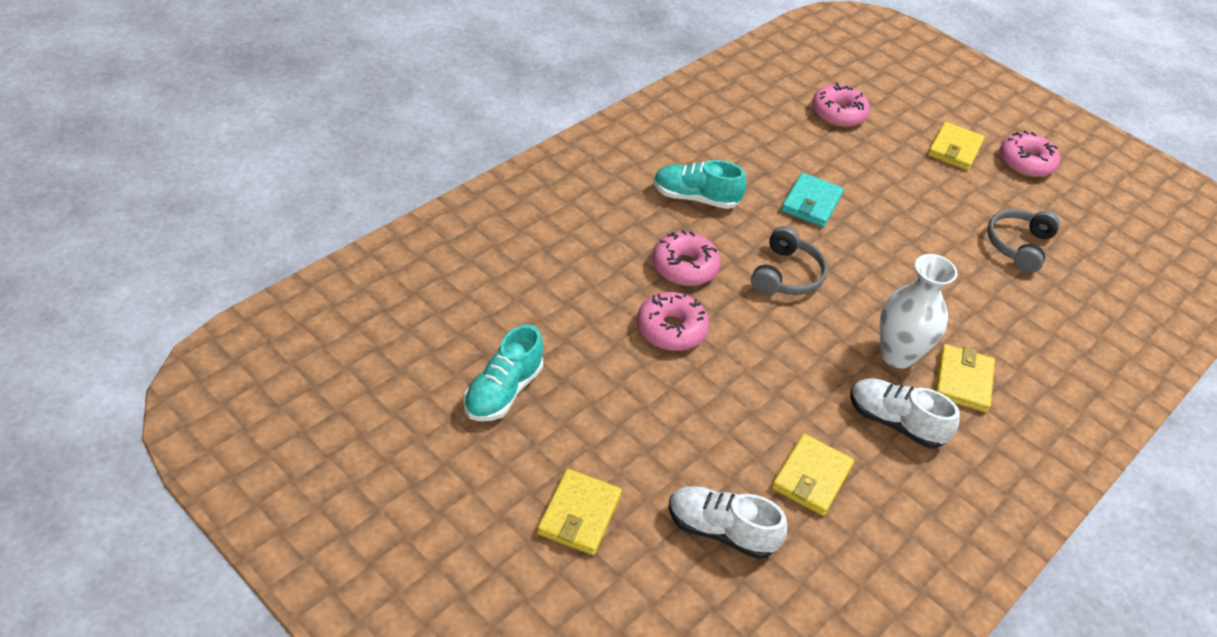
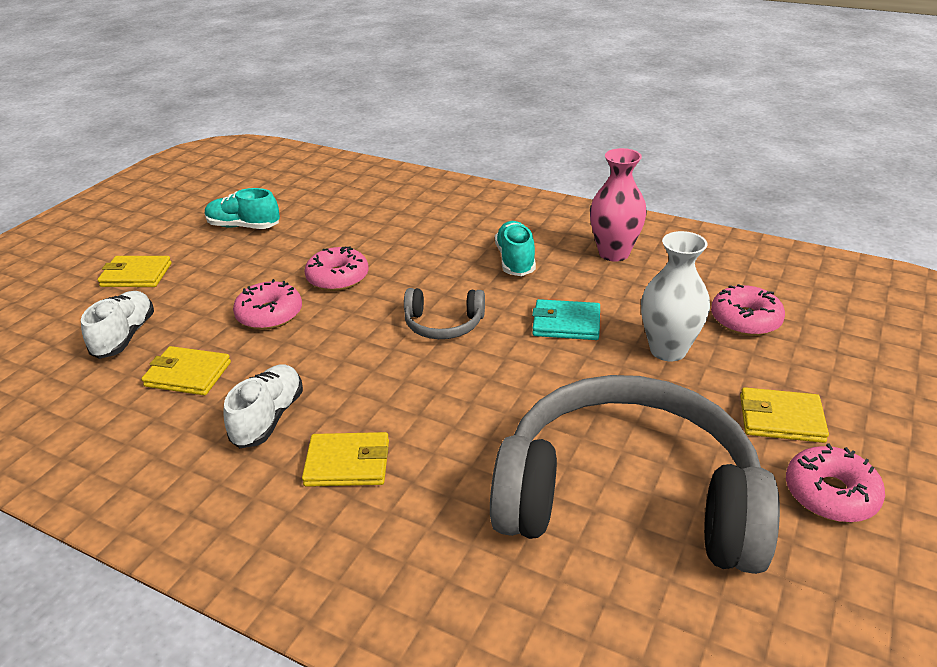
camera: 80 degrees right, 10 degrees down
pink donut [652,230,721,286] -> pink donut moved to [233,279,302,330]
white vase [880,254,957,368] -> white vase moved to [641,231,710,361]
grey headphones [987,209,1060,273] -> grey headphones [490,375,780,574], size x2.39
none -> pink vase [590,148,647,262]

